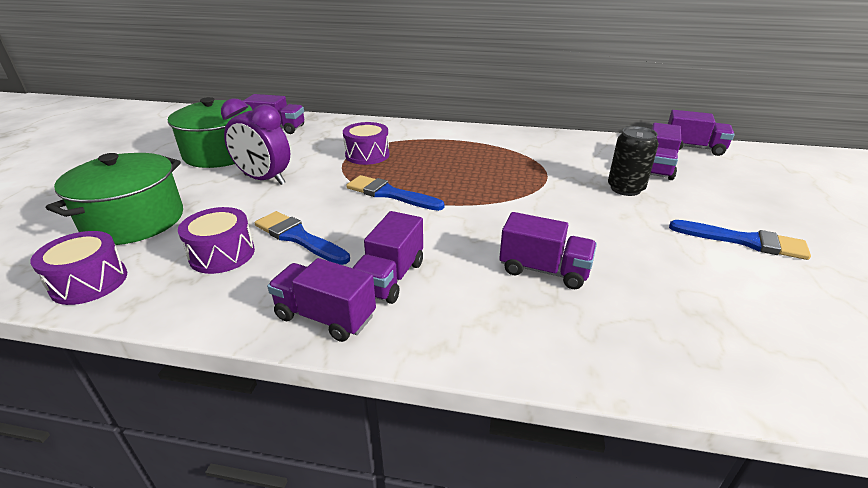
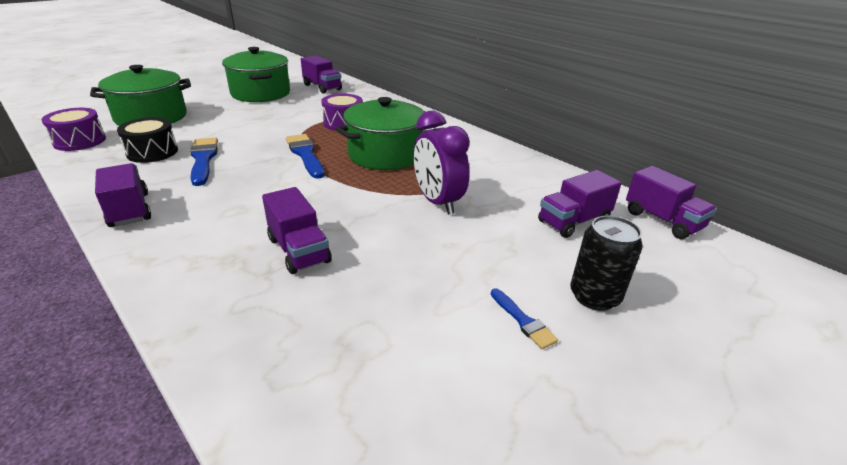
camera: 35 degrees right, 0 degrees up
purple drum [178,207,255,274] -> black drum [117,117,178,163]
purple clock [221,98,290,185] -> purple clock moved to [414,111,470,215]
purple truck [353,211,423,304] -> none
black can [608,126,659,196] -> black can moved to [570,216,643,311]
blue brush [669,220,811,260] -> blue brush [491,288,558,349], size x0.58
none -> green pot [336,97,425,170]

